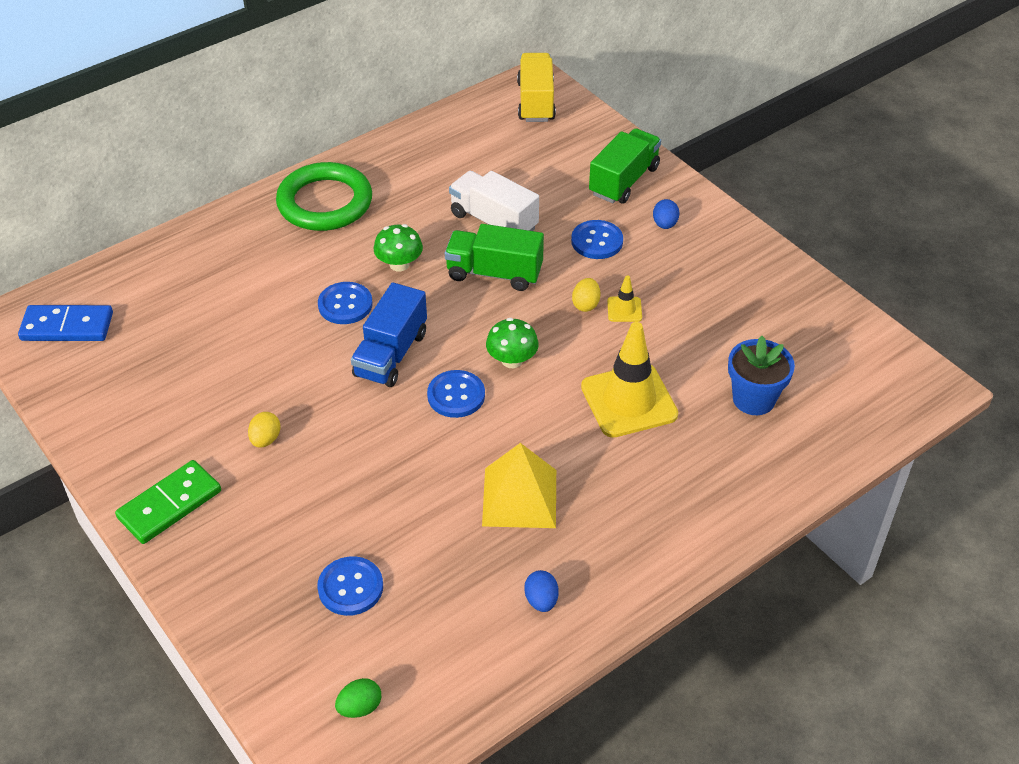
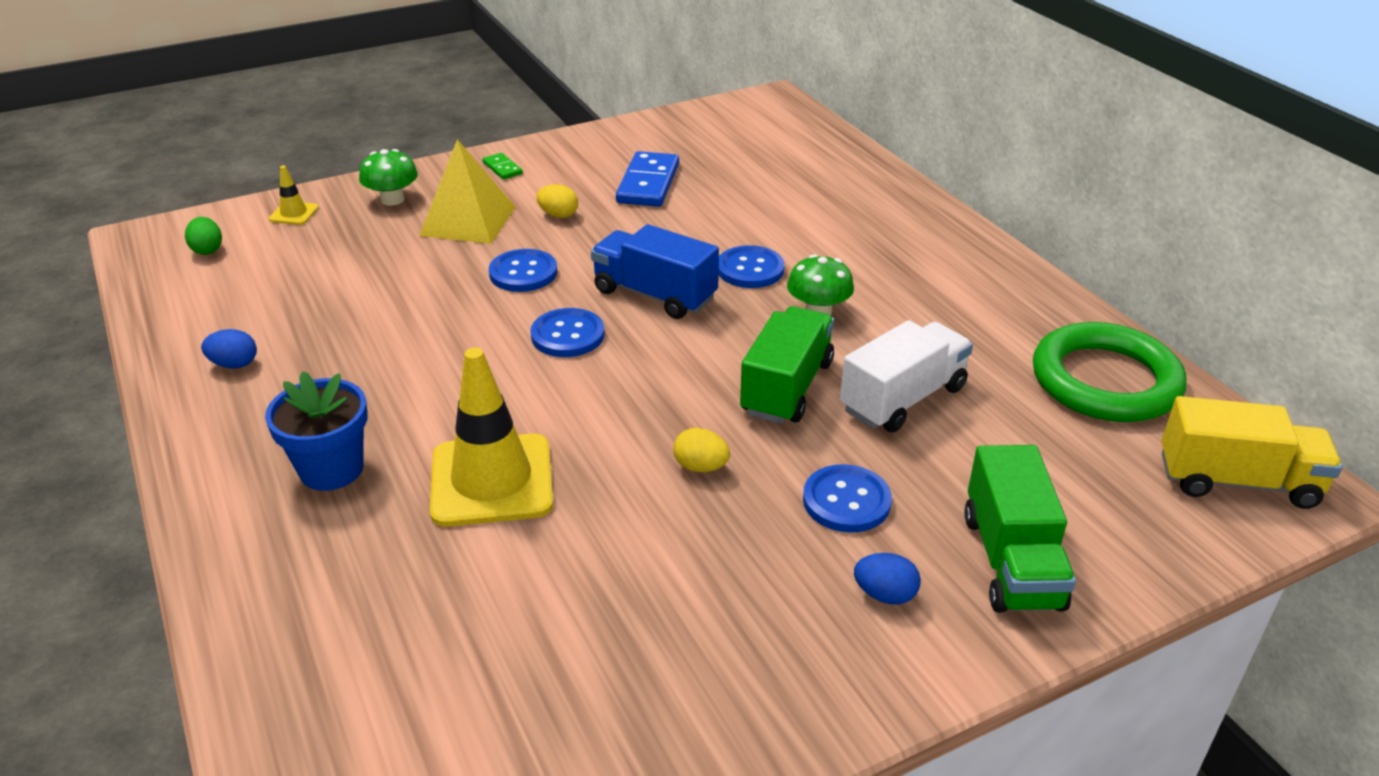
camera: 100 degrees right, 10 degrees down
blue domino [18,305,113,341] -> blue domino moved to [616,151,679,207]
green domino [115,460,221,544] -> green domino [482,153,523,180], size x0.50
green ring [276,162,372,231] -> green ring moved to [1033,322,1186,422]
blue button [317,556,383,616] -> blue button moved to [489,249,557,292]
yellow pyramid [482,443,556,528] -> yellow pyramid moved to [419,139,516,244]
green mushroom [486,318,539,368] -> green mushroom moved to [359,149,418,206]
green truck [589,128,661,204] -> green truck turned 45 degrees clockwise [964,445,1076,613]
yellow traffic cone [607,275,642,322] -> yellow traffic cone moved to [269,166,319,225]
blue flower pot [728,336,795,415] -> blue flower pot moved to [265,371,368,491]

